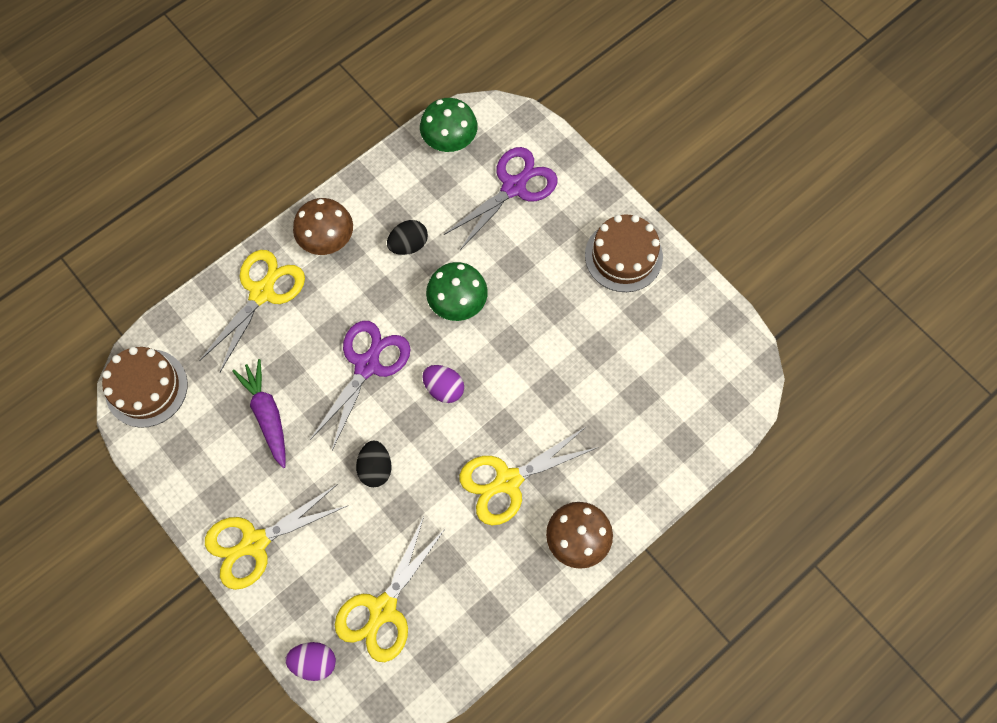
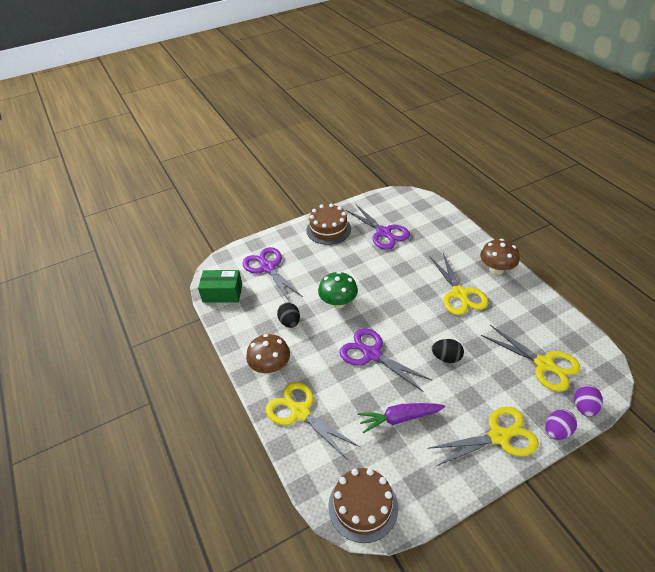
camera: 75 degrees left, 25 degrees down
yellow scissors [205,484,347,590] -> yellow scissors turned 90 degrees counterclockwise [427,407,539,467]
green mushroom [420,98,478,152] -> green box [198,270,242,303]
purple egg [422,365,464,403] -> purple egg moved to [546,409,577,440]
none -> purple scissors [346,205,410,250]

